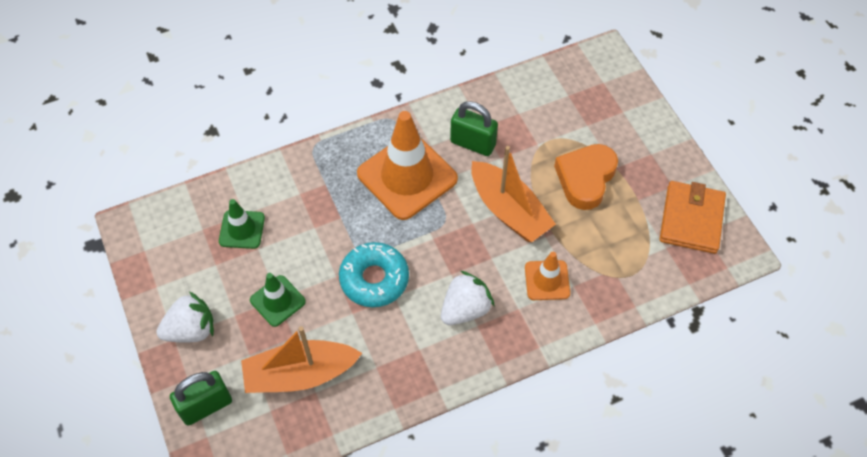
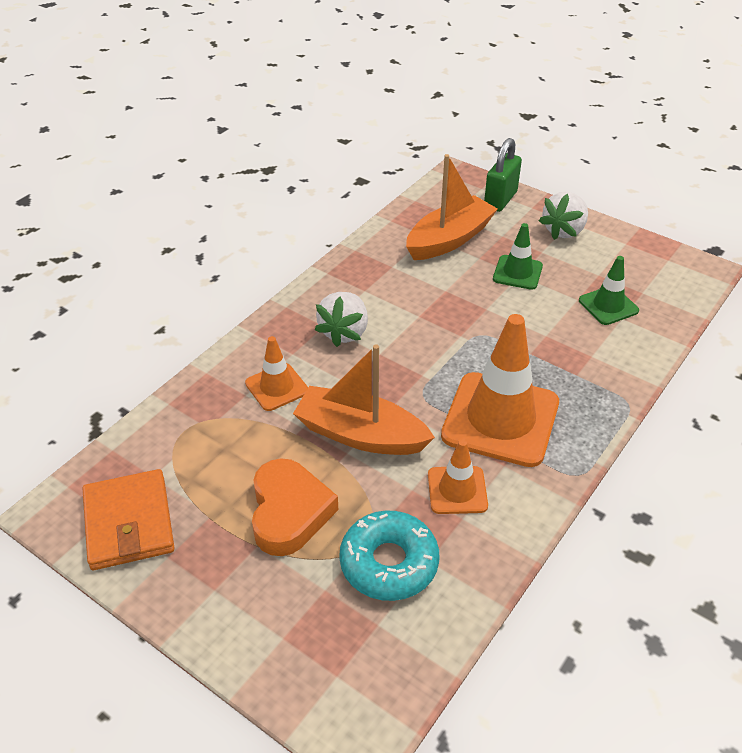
camera: 150 degrees right, 15 degrees down
turquoise donut [339,242,409,307] -> turquoise donut moved to [339,510,439,601]
green padlock [450,101,498,156] -> orange traffic cone [428,439,488,514]

